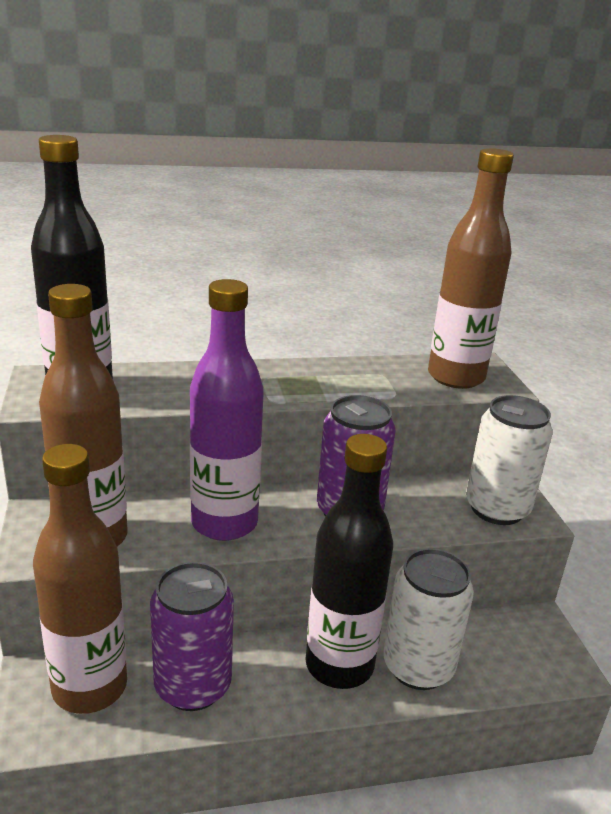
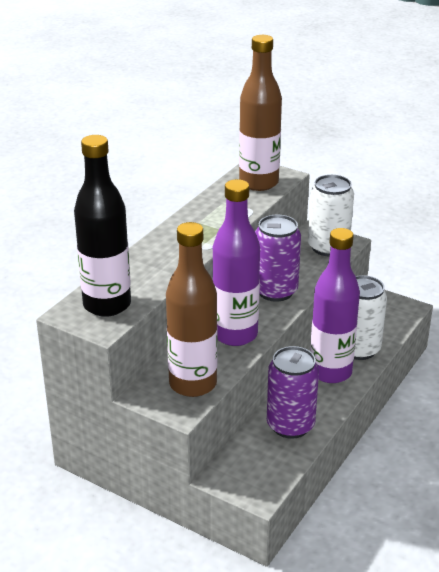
camera: 45 degrees left, 5 degrees up
brown bottle [33,444,127,714] -> none
black bottle [306,434,393,689] -> purple bottle [310,228,360,383]

